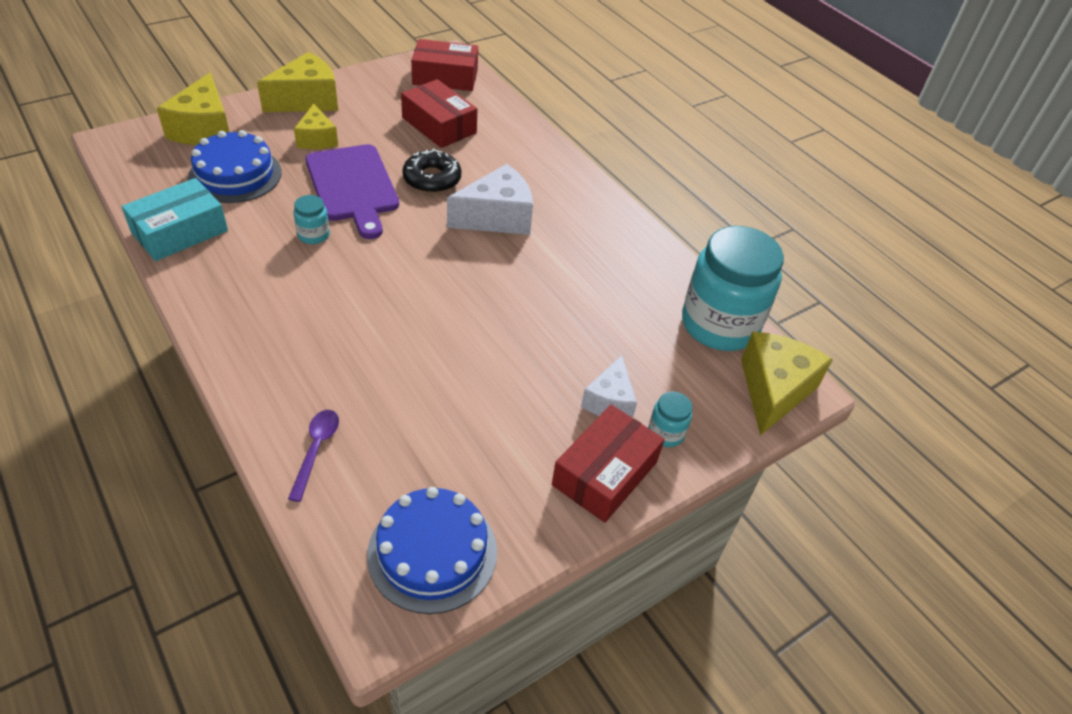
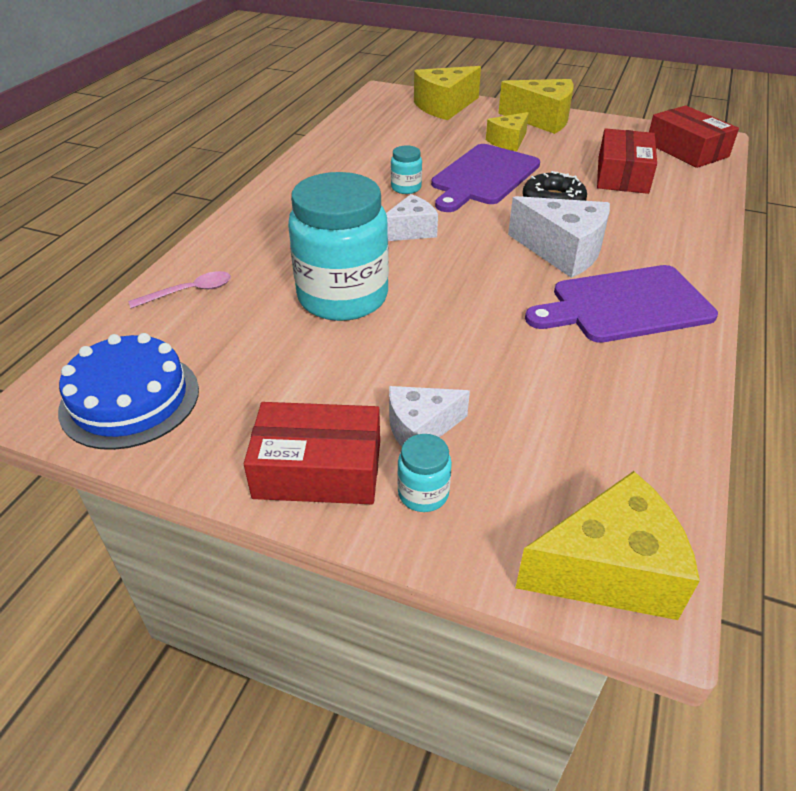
camera: 60 degrees right, 5 degrees down
turquoise box [122,178,228,261] -> none
blue cake [188,130,282,203] -> none
purple spoon [288,410,339,502] -> pink spoon [128,271,231,308]
turquoise jar [682,226,784,351] -> turquoise jar moved to [288,172,389,321]
none -> white cheese [386,194,438,241]
none -> purple cutting board [525,265,718,343]

